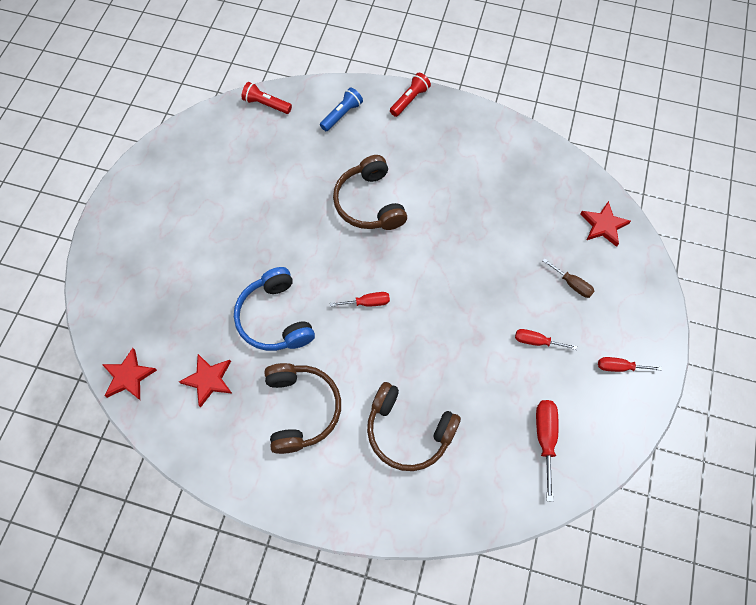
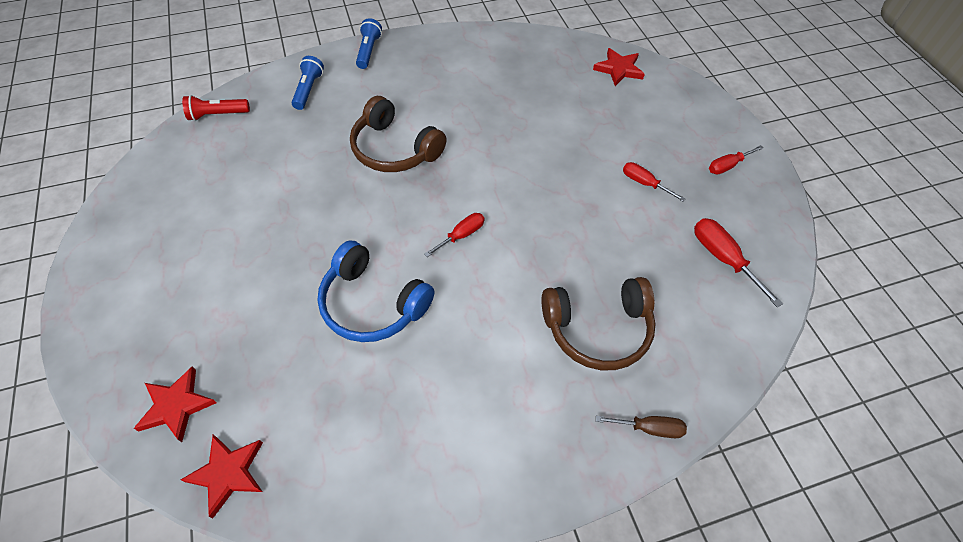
camera: 35 degrees left, 10 degrees down
red star [179,354,232,408] -> red star moved to [134,367,217,442]
brown headphones [264,363,341,454] -> none
red flashlight [390,73,431,117] -> blue flashlight [356,18,382,69]
red screwdriver [515,329,577,350] -> red screwdriver turned 60 degrees clockwise [623,162,686,201]
brown screwdriver [543,258,595,298] -> brown screwdriver moved to [596,416,687,438]

